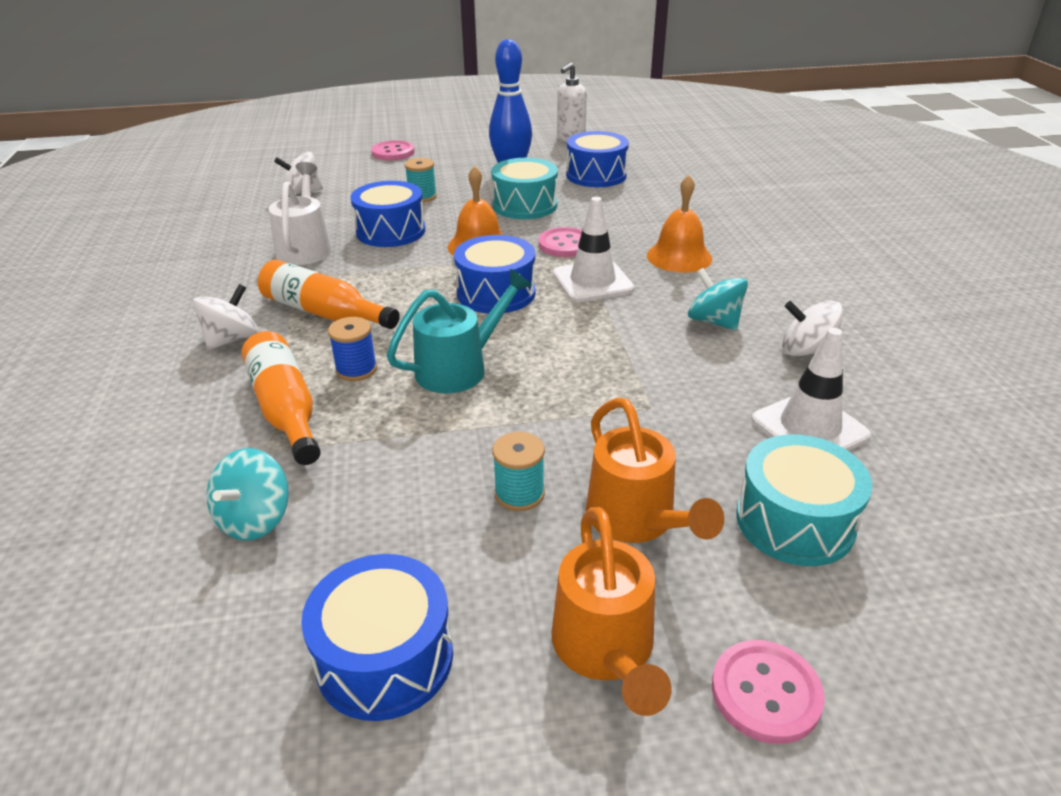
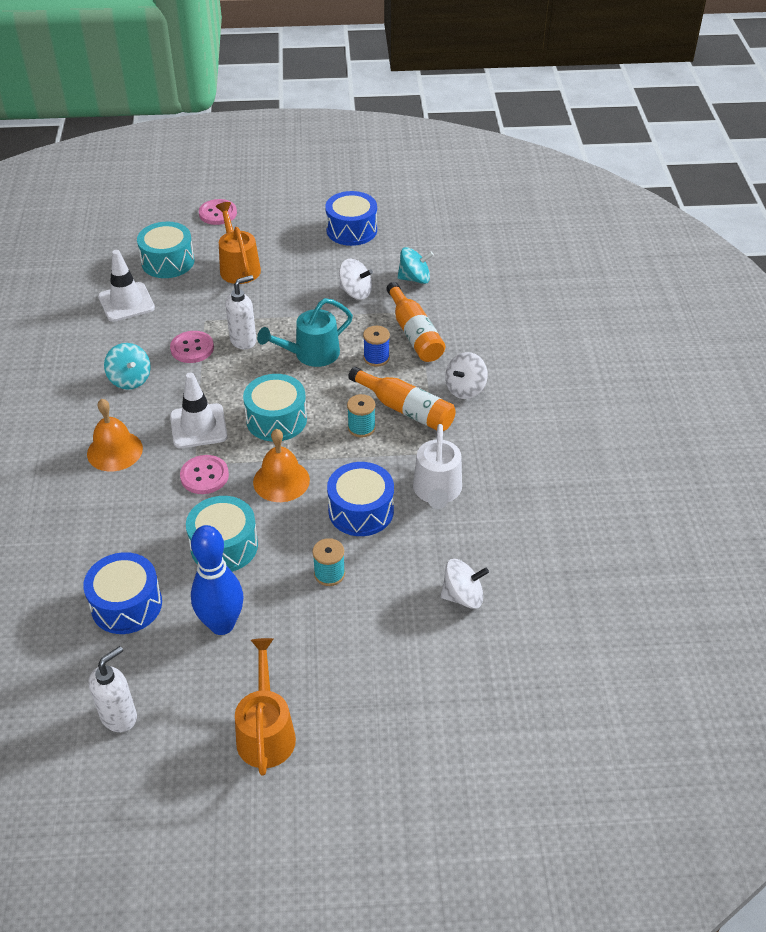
camera: 175 degrees left, 10 degrees up
turquoise spinning top [207,448,289,541] -> turquoise spinning top turned 60 degrees clockwise [397,247,434,284]
pink button [371,140,415,161] -> pink button moved to [170,331,214,363]
blue drum [454,235,536,314] -> turquoise drum [243,374,307,442]
turquoise spool [493,432,545,511] -> turquoise spool moved to [347,394,376,438]
orange watering can [551,507,671,716] -> orange watering can moved to [235,638,296,776]
white spinning top [782,300,843,356] -> white spinning top moved to [339,259,373,300]
none -> white soap dispenser [225,275,256,349]

